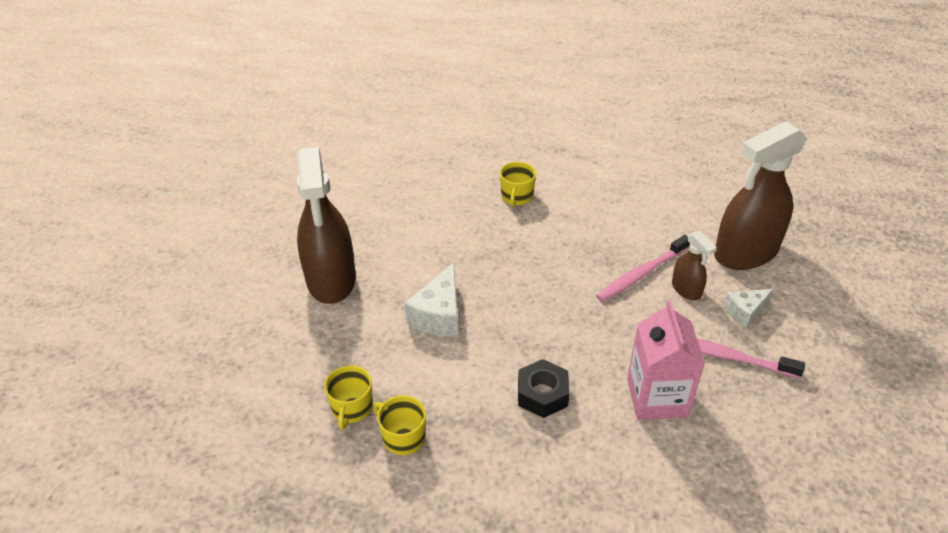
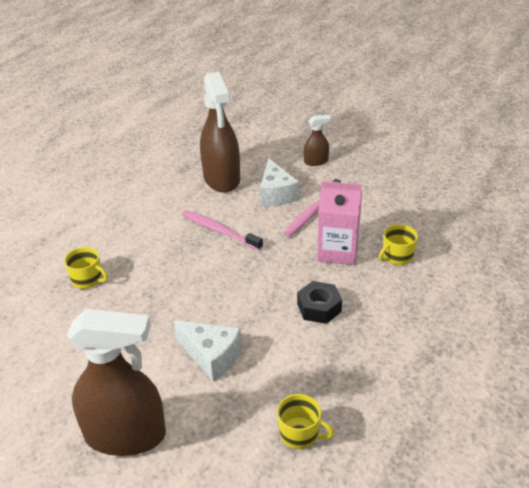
camera: 75 degrees left, 5 degrees down
yellow mug [373,395,426,455] -> yellow mug moved to [379,224,418,265]
pink toothbrush [596,235,690,302] -> pink toothbrush turned 150 degrees clockwise [182,210,263,250]
brown spray bottle [672,231,717,300] -> brown spray bottle moved to [304,115,331,166]
white cheese [724,289,774,328] -> white cheese [260,158,299,206], size x1.57

